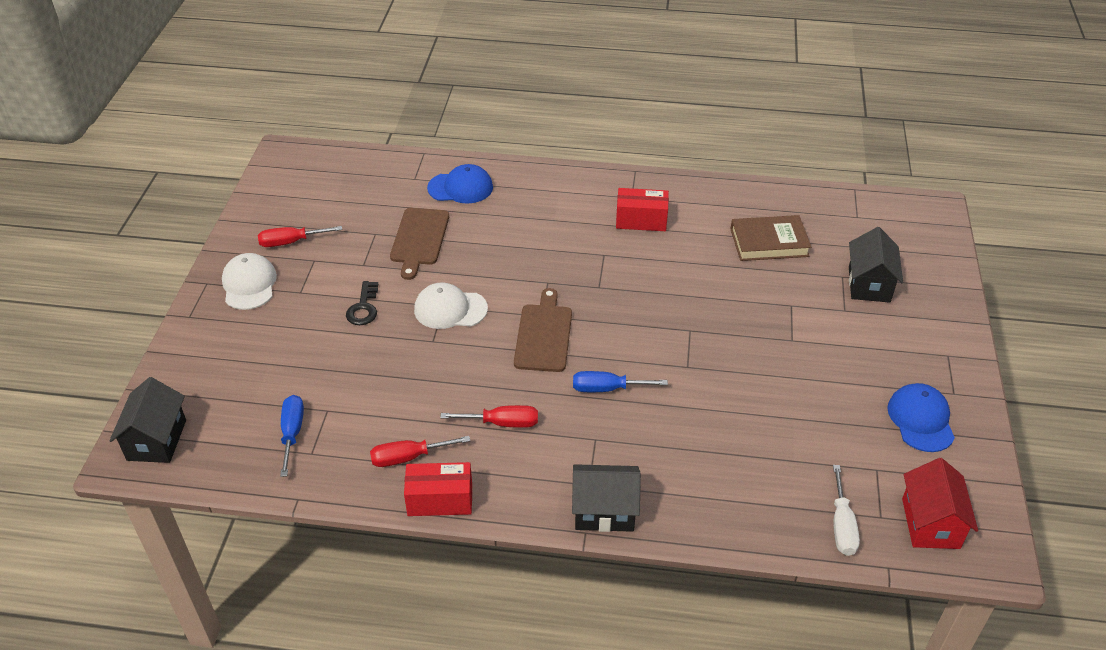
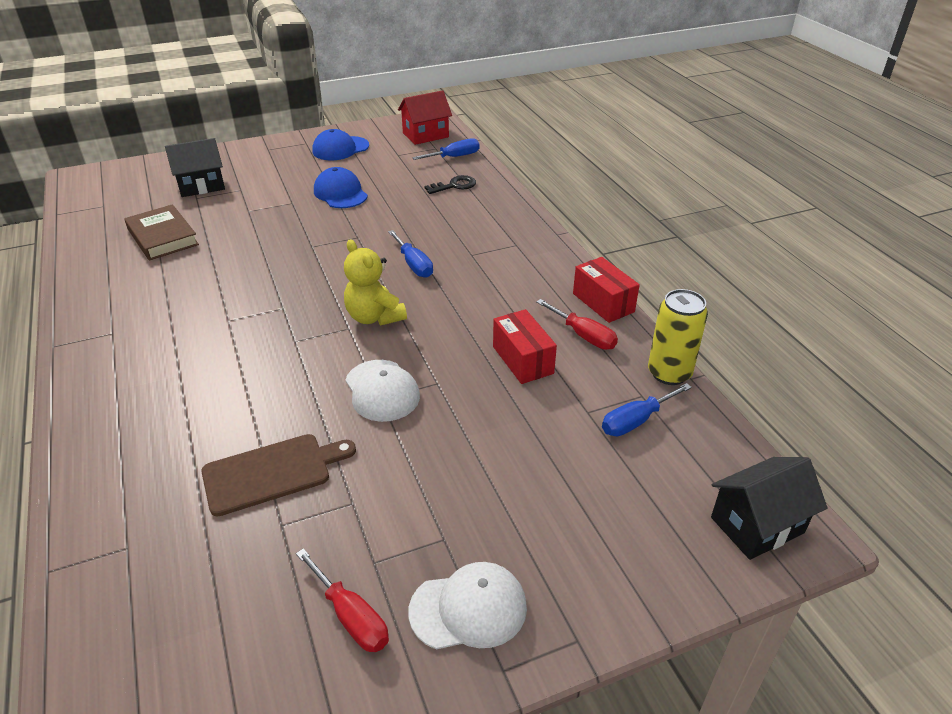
camera: 120 degrees left, 5 degrees down
white cap [222,253,277,310] -> white cap turned 150 degrees counterclockwise [408,562,527,650]
black key [346,281,378,325] -> black key moved to [424,175,476,194]
blue cap [427,164,493,203] -> blue cap moved to [314,167,368,208]
red screwdriver [440,405,538,428] -> none
brown cutting board [514,288,572,372] -> yellow teddy bear [344,239,407,325]
black house [572,464,641,532] -> none
red box [616,188,669,231] -> red box moved to [493,309,557,384]
white screwdriver [833,465,860,556] -> blue screwdriver [412,138,479,160]
none -> yellow can [648,289,708,385]

